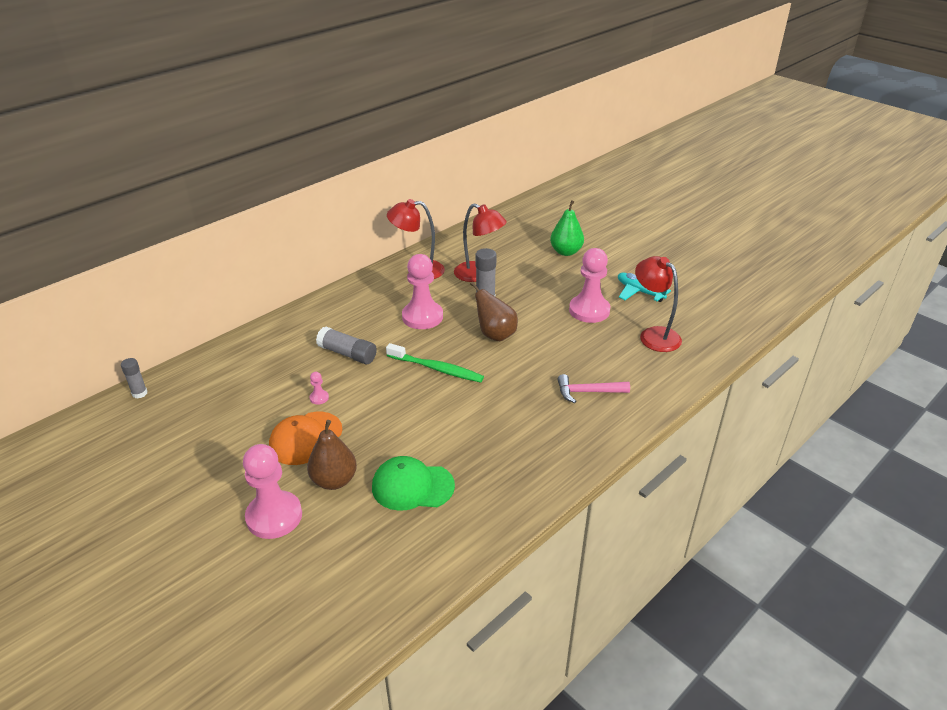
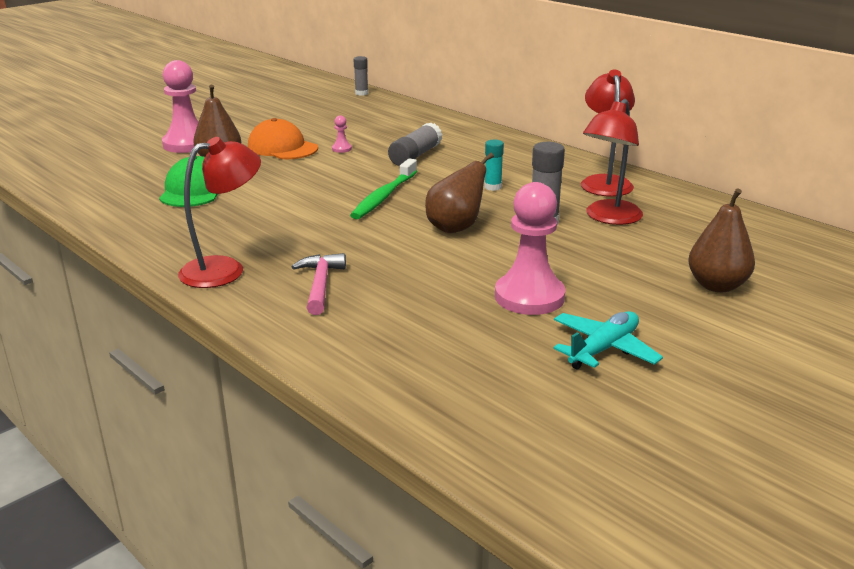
camera: 90 degrees right, 10 degrees down
pink pawn [402,254,443,329] -> turquoise glue stick [484,140,504,191]
green pear [550,200,584,256] -> brown pear [688,189,755,292]
red lamp [635,256,682,352] -> red lamp moved to [178,137,261,288]

